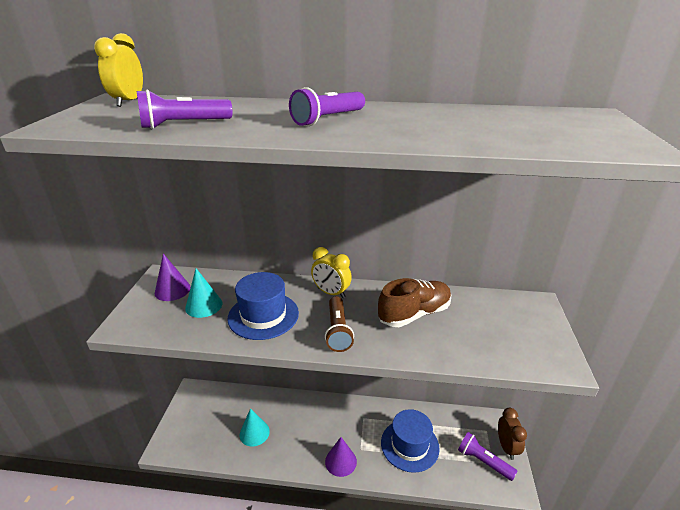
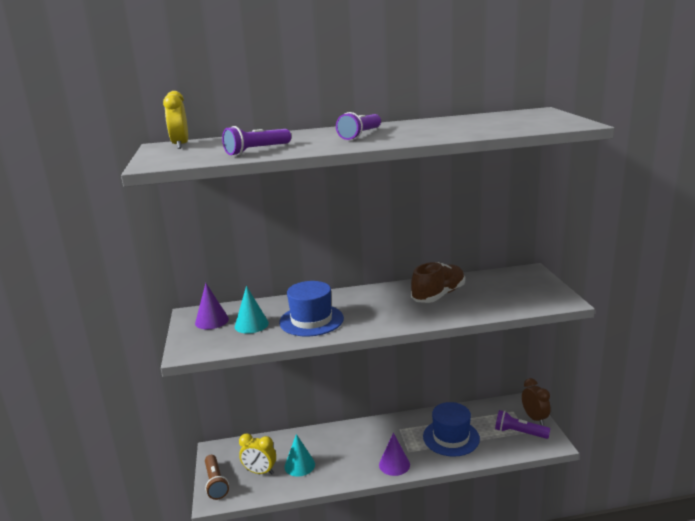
camera: 15 degrees left, 10 degrees down
yellow clock [311,247,352,298] -> yellow clock moved to [239,433,276,474]
brown flashlight [325,296,354,352] -> brown flashlight moved to [205,455,229,500]

